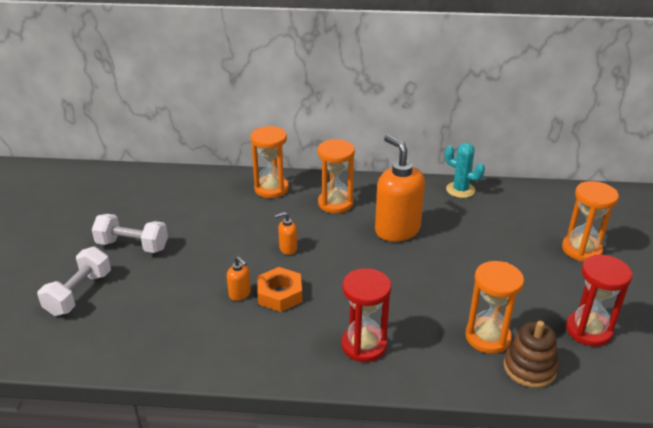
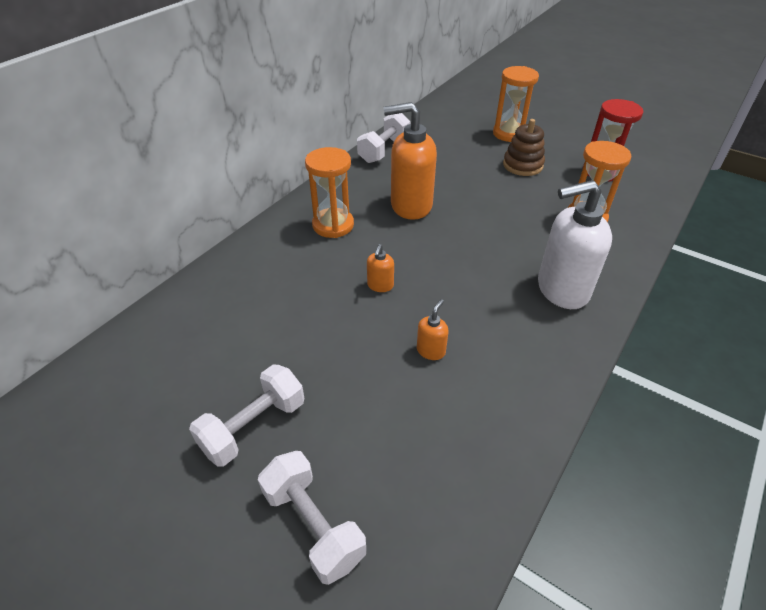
camera: 60 degrees left, 10 degrees up
orange soap dispenser [227,257,251,301] -> orange soap dispenser turned 45 degrees counterclockwise [417,299,449,360]
orange hourglass [251,126,289,198] -> none
orange nut [257,267,302,312] -> none
red hourglass [342,268,391,362] -> white soap dispenser [538,180,612,309]
turquoise cactus [445,143,485,198] -> white dumbbell [357,113,411,163]
brown stacking toy [503,321,558,388] -> brown stacking toy moved to [503,119,545,176]

